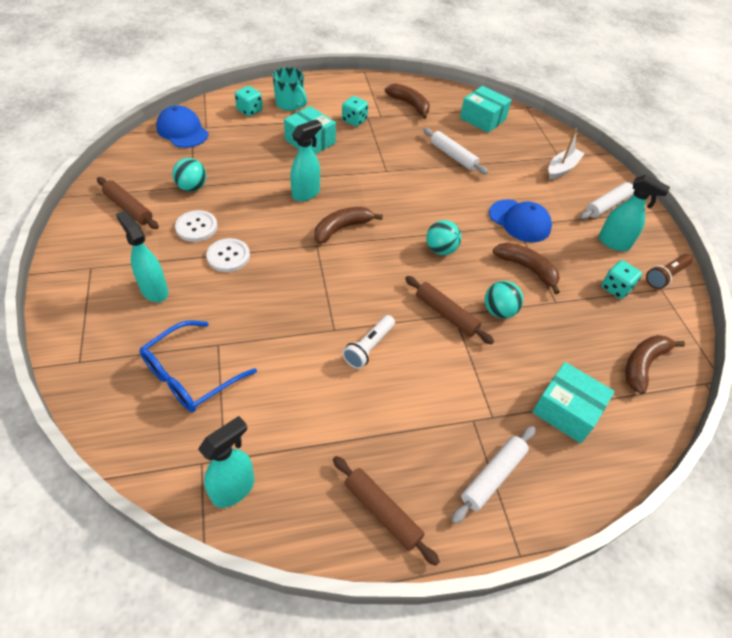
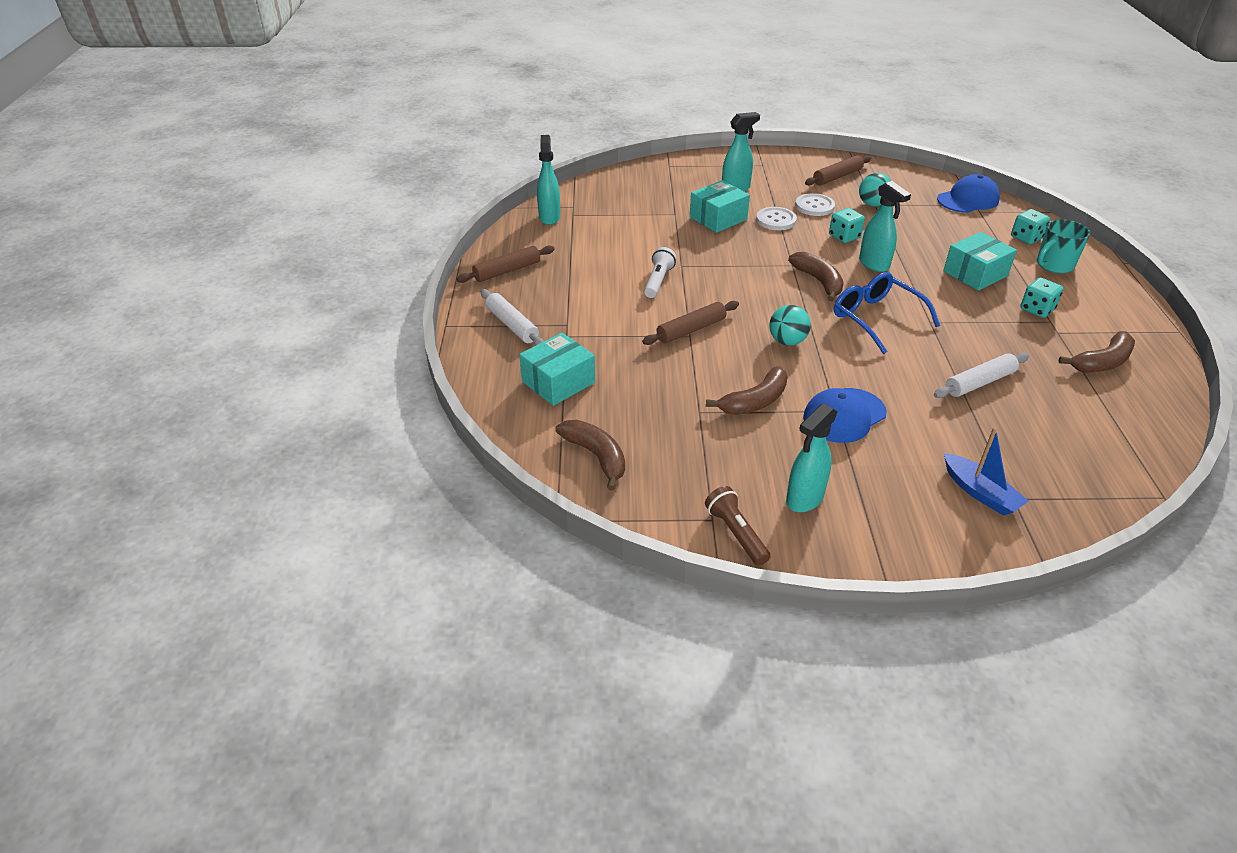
camera: 105 degrees right, 10 degrees down
blue glasses [139,320,257,412] -> blue glasses moved to [834,272,940,354]
turquoise spray bottle [198,416,255,508] -> turquoise spray bottle turned 150 degrees counterclockwise [537,135,560,225]
white flashlight [342,315,395,369] -> white flashlight turned 60 degrees clockwise [644,247,676,298]
turquoise box [460,86,512,133] -> turquoise box moved to [690,180,750,233]
turquoise ball [485,281,523,319] -> none
white boat [548,129,585,180] -> blue boat [944,427,1029,516]
white rolling pin [580,181,634,220] -> none
turquoise dice [601,260,642,299] -> turquoise dice moved to [829,208,865,243]

